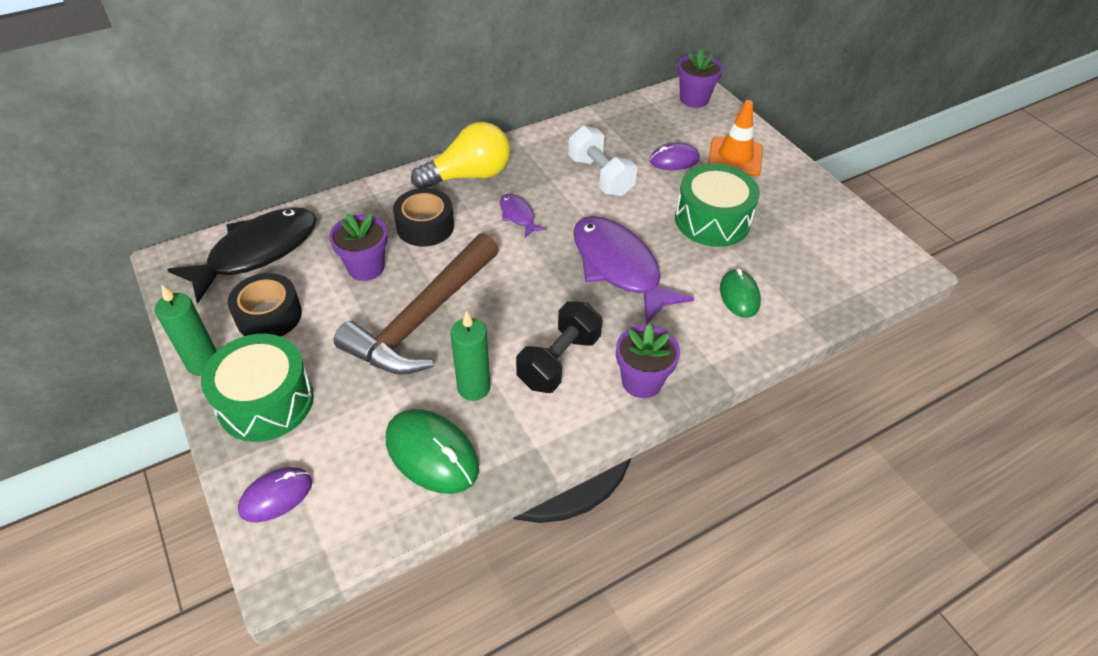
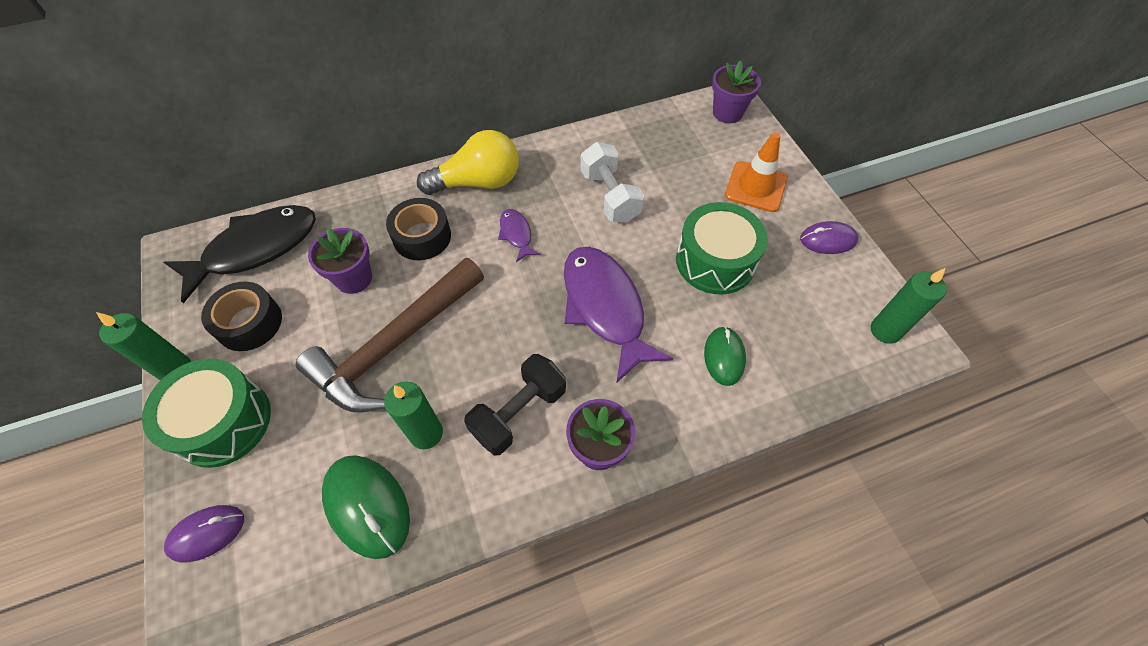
camera: 10 degrees right, 10 degrees up
purple mouse [649,143,700,170] -> purple mouse moved to [800,221,858,254]
none -> green candle [871,268,947,344]

